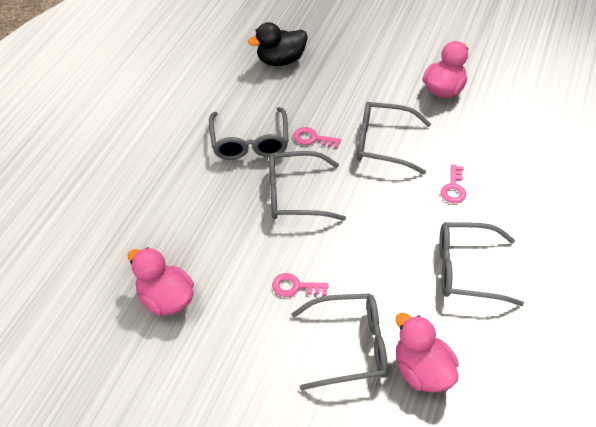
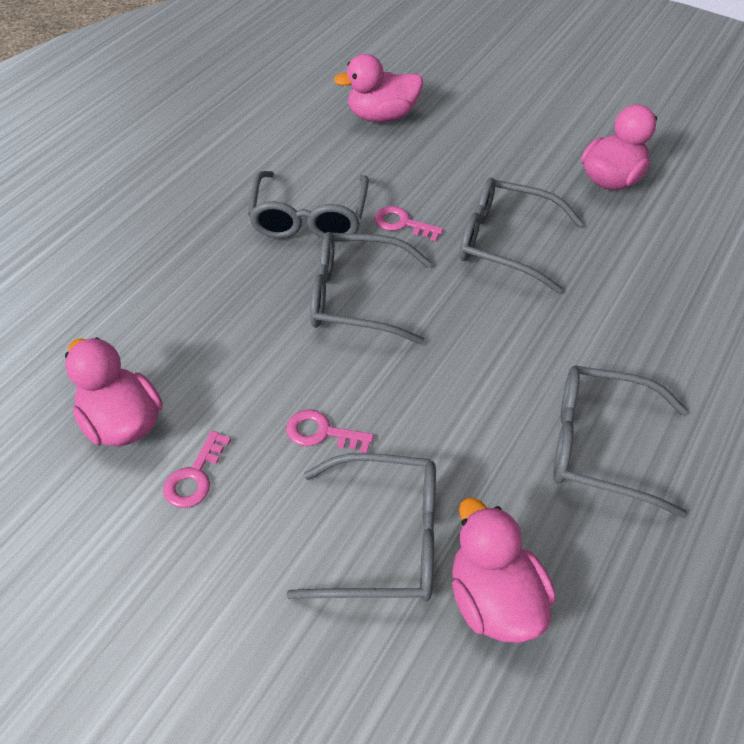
camera: 10 degrees right, 0 degrees up
black duck [248,22,308,66] -> pink duck [334,54,423,122]
pink key [441,165,466,203] -> pink key moved to [163,431,231,508]

